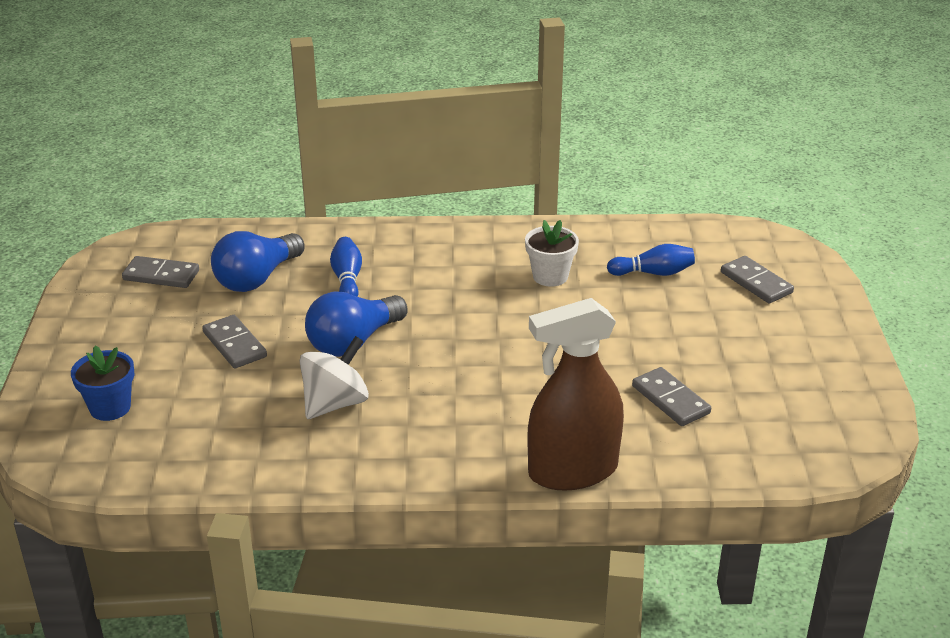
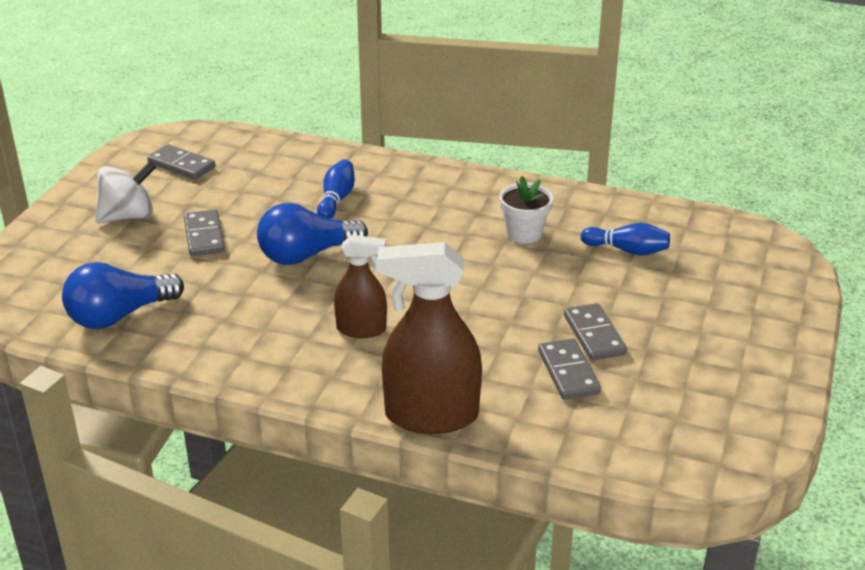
camera: 20 degrees right, 0 degrees up
blue flower pot [71,345,135,421] -> none
blue light bulb [211,231,305,292] -> blue light bulb moved to [62,262,184,329]
white spinning top [300,336,369,419] -> white spinning top moved to [95,161,156,223]
grey domino [721,256,794,303] -> grey domino moved to [564,303,627,360]
none -> brown spray bottle [334,235,387,338]

